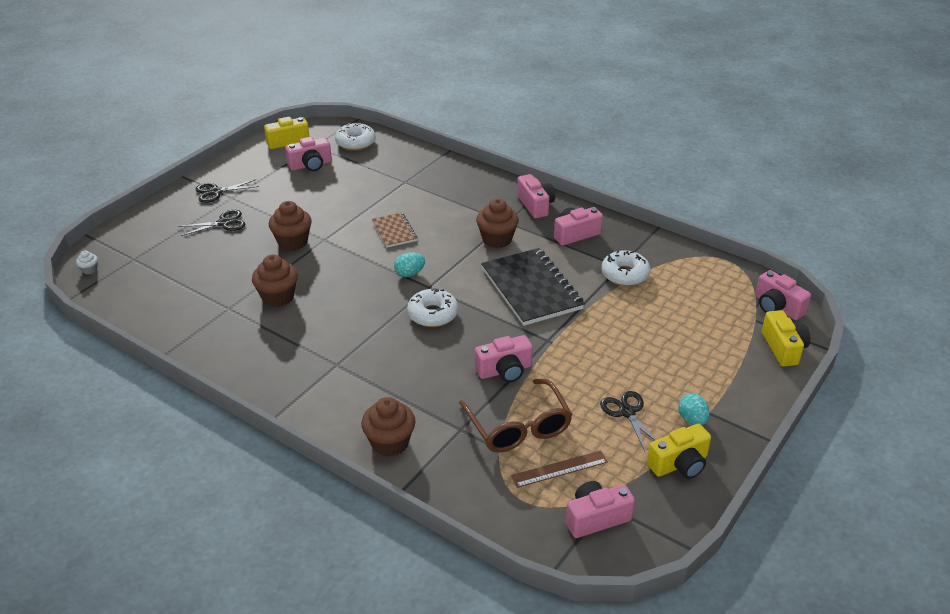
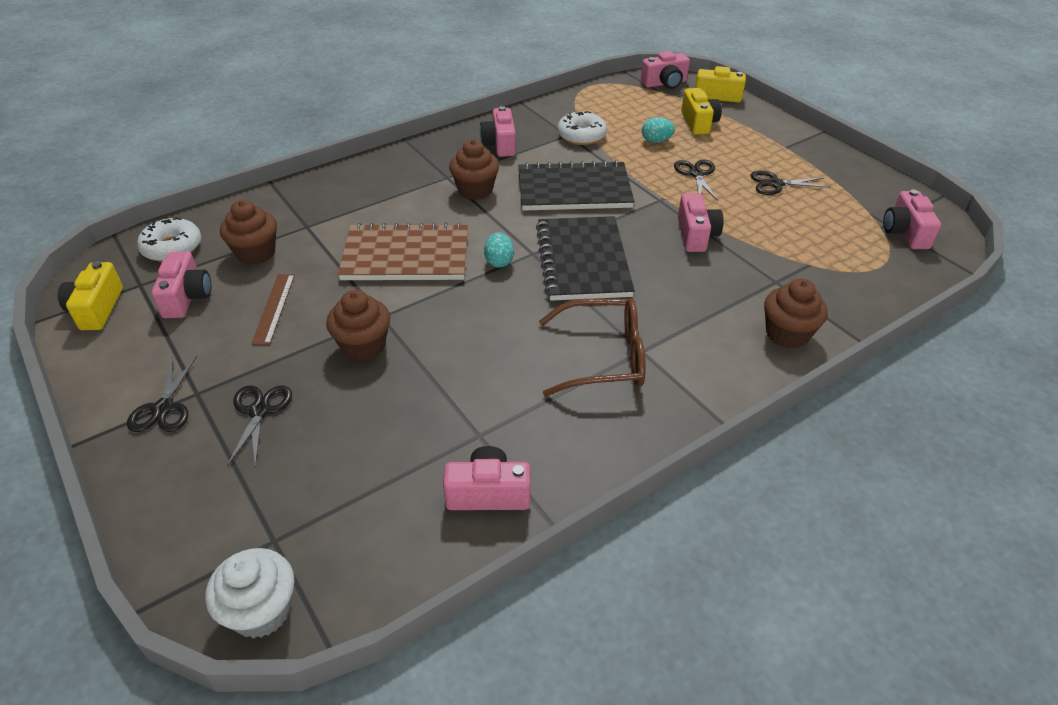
camera: 70 degrees left, 5 degrees up
white cupcake [76,250,98,274] -> white cupcake [206,548,295,639], size x2.11
brown cupcake [252,254,298,307] -> brown cupcake moved to [220,200,277,265]
brown notebook [372,213,417,248] -> brown notebook [338,223,468,280], size x1.91
white donut [407,288,458,327] -> black notebook [536,216,635,301]
brown glasses [459,379,573,452] -> brown glasses moved to [539,298,646,396]
brown ruler [511,450,608,488] -> brown ruler moved to [251,274,295,345]
pink camera [517,174,555,218] -> pink camera moved to [443,446,531,510]
yellow camera [647,424,711,479] -> yellow camera moved to [681,88,722,135]
turquoise egg [678,393,710,425] -> turquoise egg moved to [642,117,675,143]
none -> black scissors [674,160,718,201]

